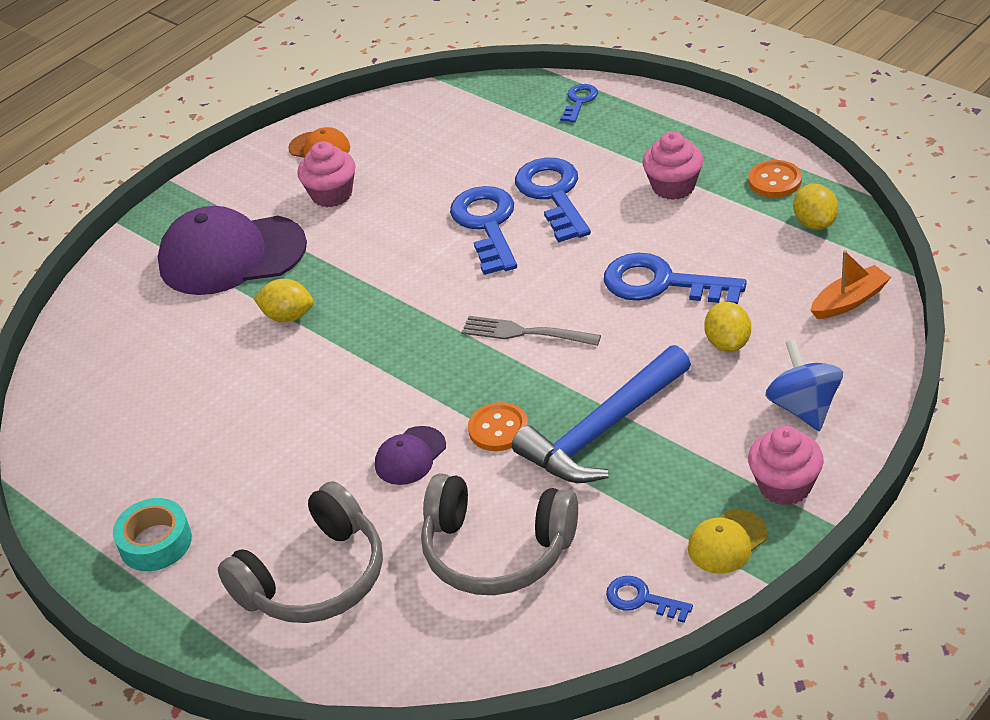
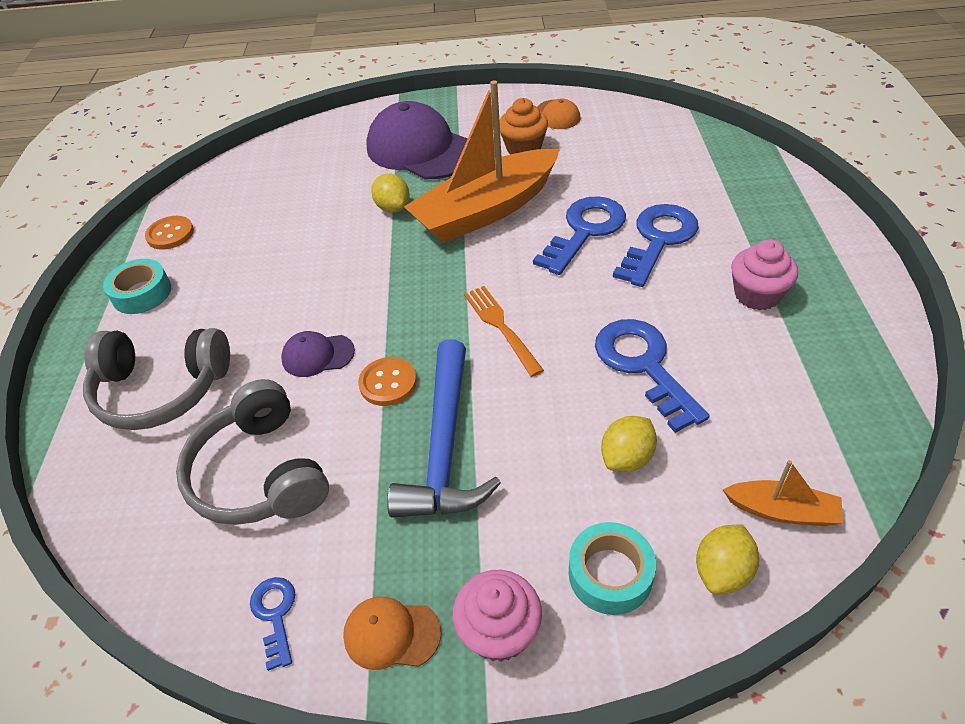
camera: 45 degrees right, 5 degrees up
pink cupcake [297,141,356,207] -> orange cupcake [499,98,548,154]
grey fork [461,316,601,346] -> orange fork [464,286,544,377]
blue hammer [512,345,691,483] -> blue hammer turned 90 degrees counterclockwise [387,339,501,518]
blue key [560,84,598,123] -> none
yellow cap [688,509,768,574] -> orange cap [343,597,441,670]
orange button [749,160,802,198] -> orange button moved to [145,216,194,250]
blue spinning top [765,339,843,431] -> turquoise tape [569,522,656,615]
yellow lemon [793,183,838,230] -> yellow lemon moved to [696,524,759,595]
none -> orange boat [404,80,560,243]

